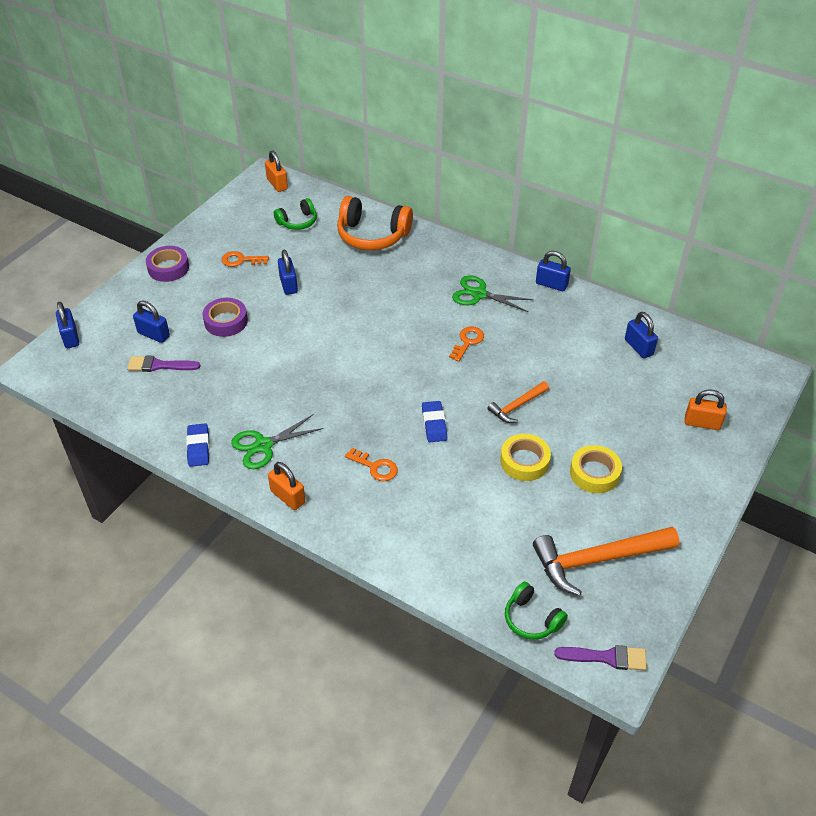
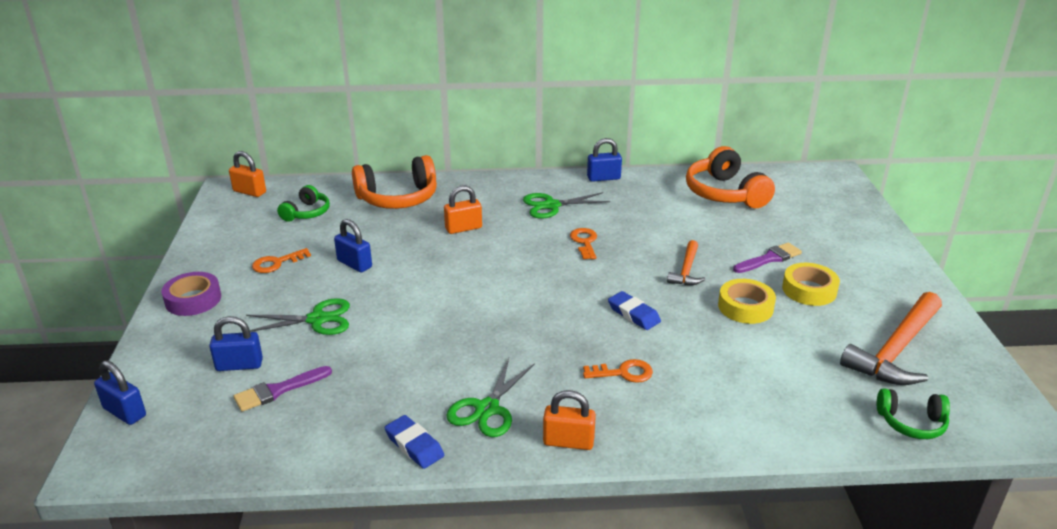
camera: 35 degrees left, 15 degrees down
purple tape [203,298,248,337] -> green scissors [246,298,350,335]
purple brush [554,645,647,671] -> purple brush moved to [733,243,802,273]
blue padlock [625,312,658,358] -> orange headphones [686,146,775,208]
orange padlock [685,390,727,430] -> orange padlock moved to [444,185,482,234]

